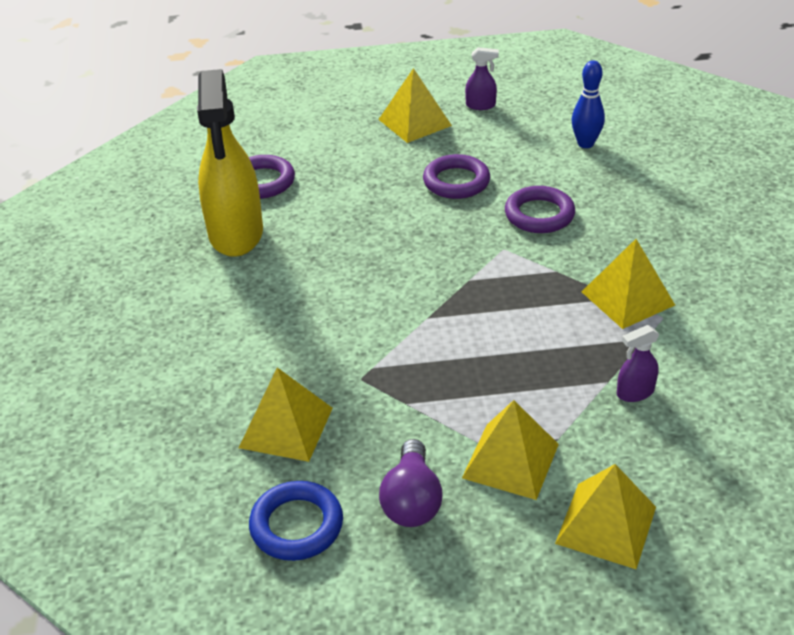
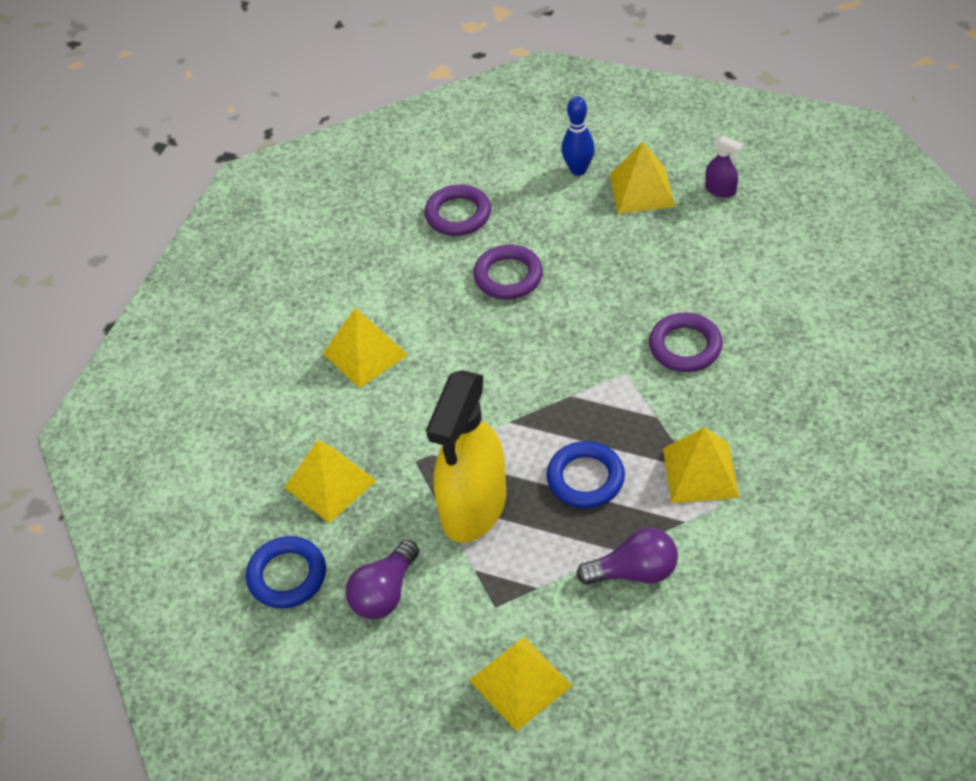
camera: 30 degrees right, 10 degrees up
yellow spray bottle [197,69,263,257] -> yellow spray bottle moved to [426,370,506,543]
purple ring [423,154,490,199] -> purple ring moved to [473,245,543,299]
yellow pyramid [462,400,559,500] -> yellow pyramid moved to [323,308,408,388]
blue bowling pin [572,61,605,148] -> blue bowling pin moved to [561,96,595,176]
purple spray bottle [617,325,660,402] -> purple light bulb [577,528,678,585]
none -> blue ring [546,441,625,508]

